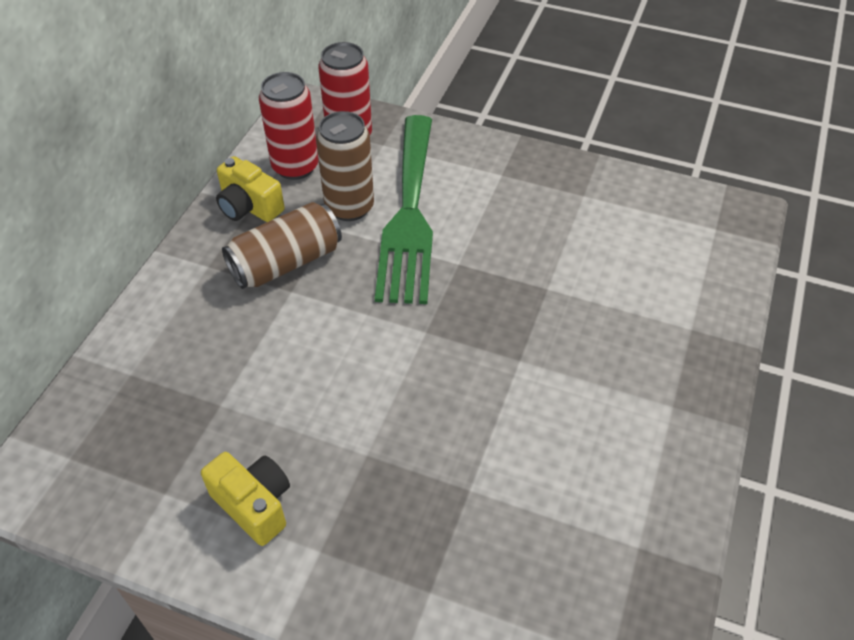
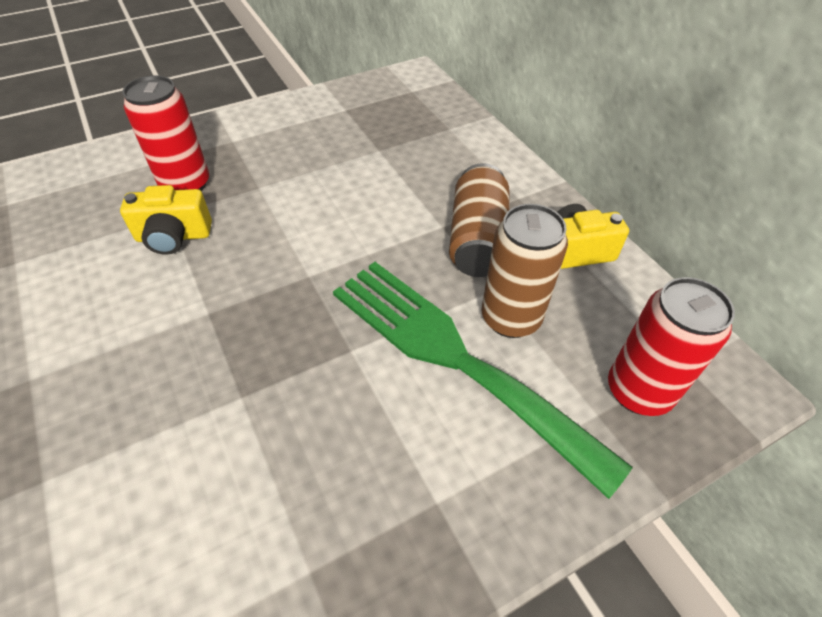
camera: 130 degrees right, 0 degrees up
yellow camera [201,452,290,546] -> yellow camera moved to [120,185,212,255]
red can [259,72,319,180] -> red can moved to [123,75,209,191]

